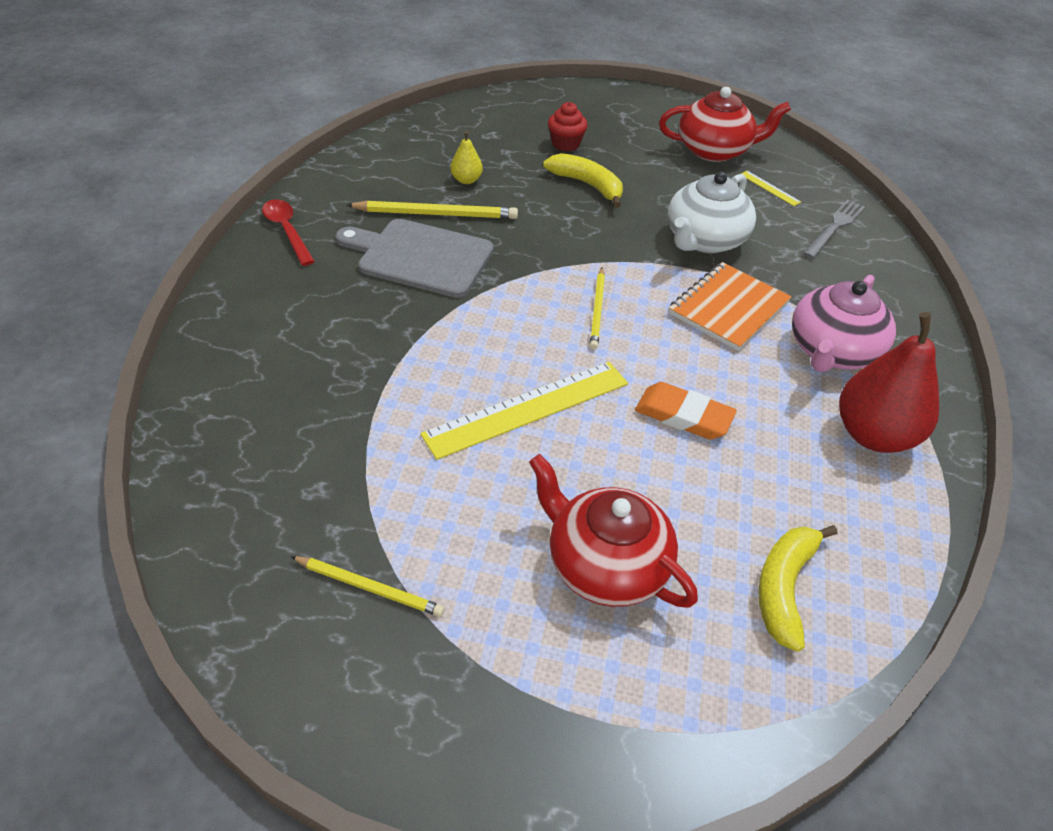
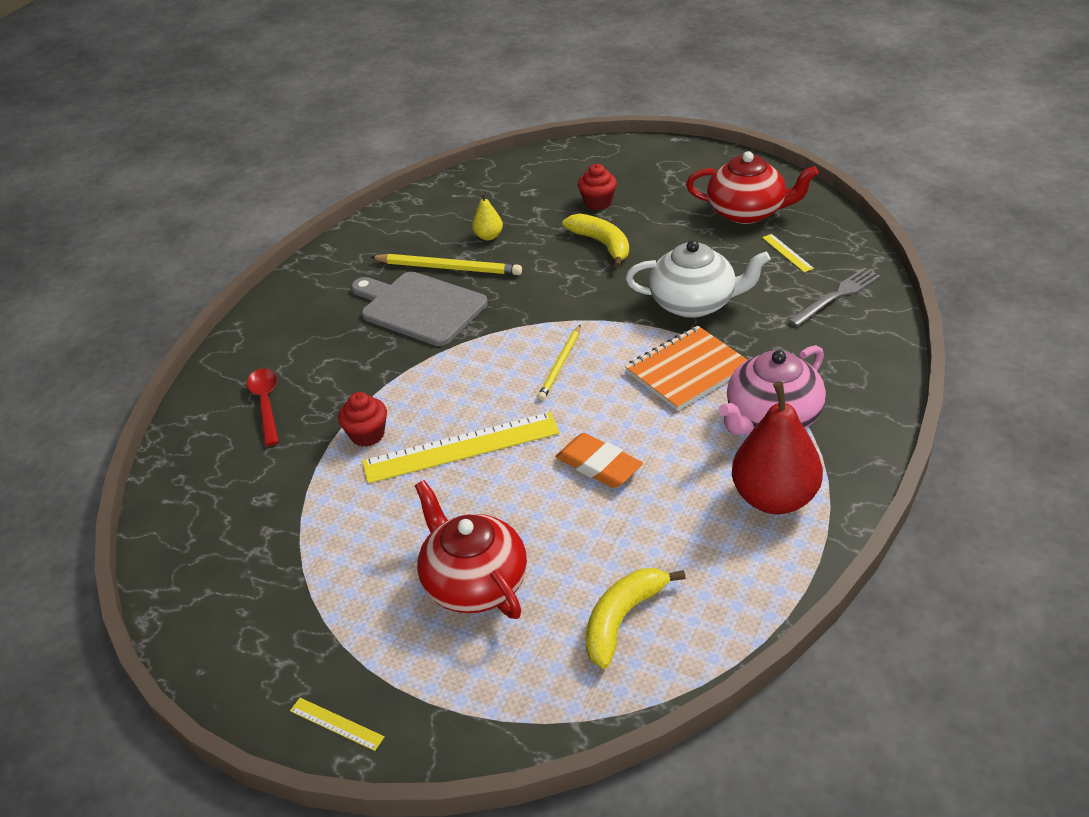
camera: 20 degrees right, 5 degrees down
red spoon [262,199,315,266] -> red spoon moved to [247,368,279,446]
yellow pencil [290,556,444,617] -> none
white teapot [668,172,756,253] -> white teapot turned 135 degrees counterclockwise [626,240,771,318]
none -> yellow ruler [290,698,385,751]
none -> red cupcake [338,392,387,447]

